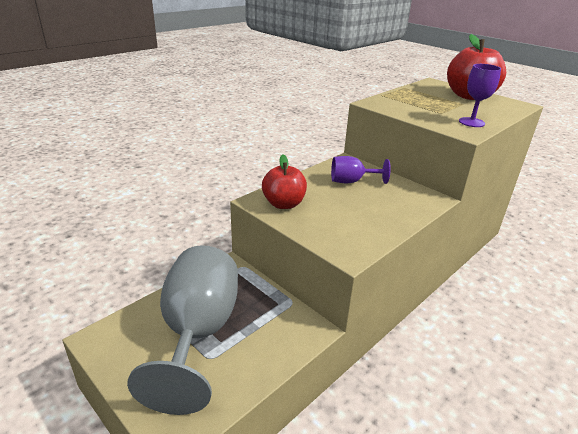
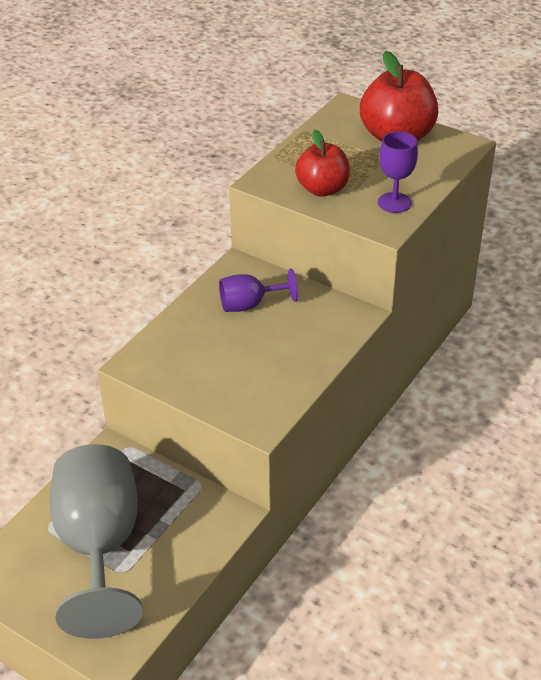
camera: 10 degrees left, 10 degrees up
red apple [262,154,307,209] -> red apple moved to [295,130,350,197]

